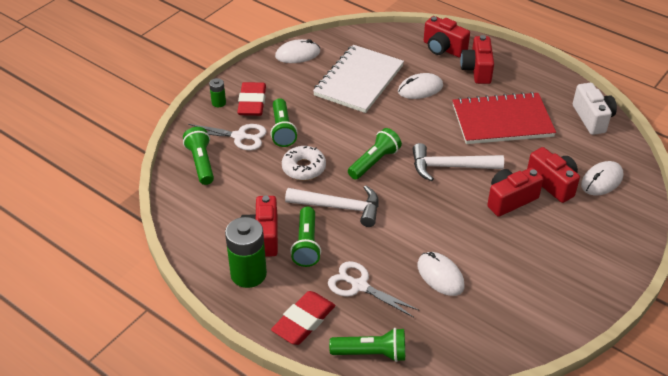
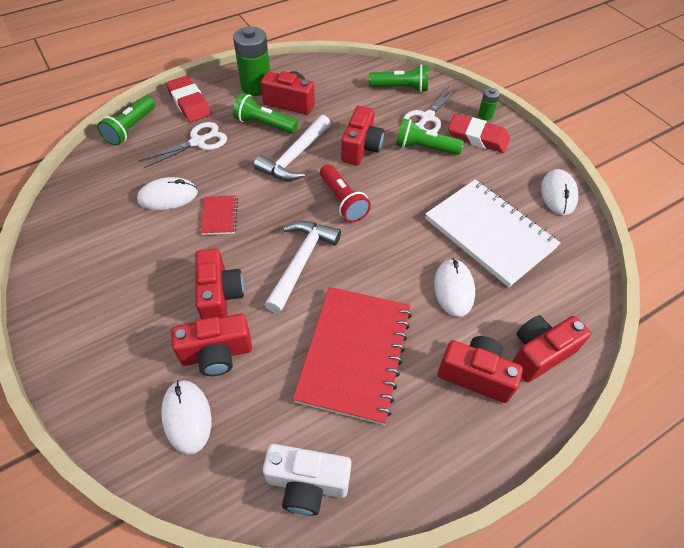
camera: 110 degrees right, 10 degrees up
white donut [282,146,326,180] -> red camera [341,106,384,165]
green flashlight [348,128,402,179] -> red flashlight [320,164,371,222]
none -> red notebook [201,195,238,235]

